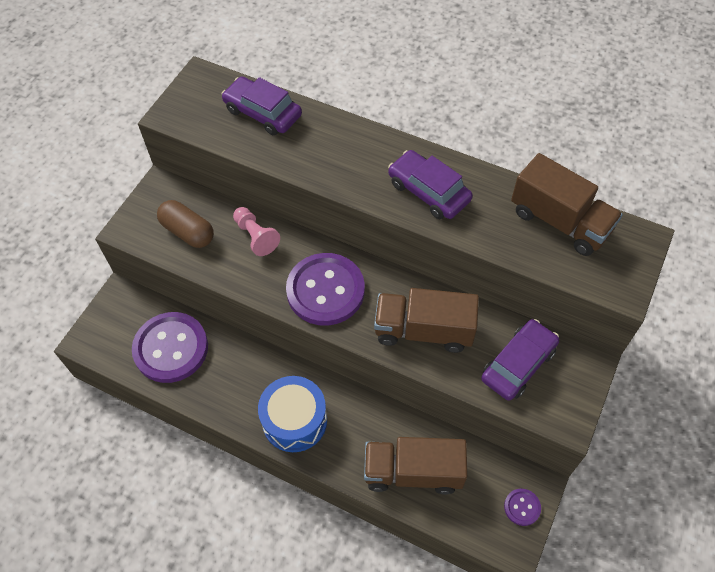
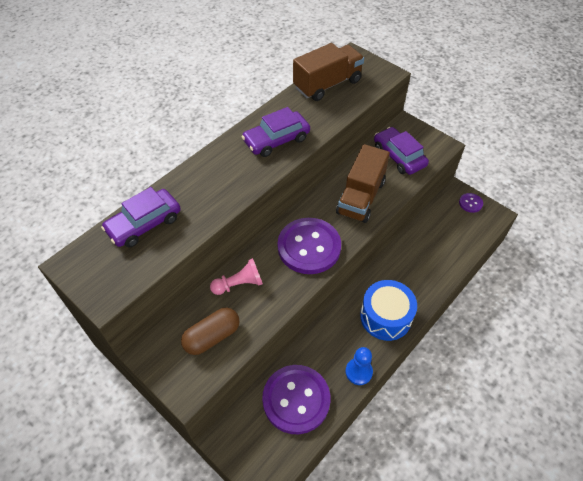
camera: 75 degrees left, 5 degrees down
brown truck [364,437,467,495] -> none
none -> blue pawn [346,347,373,385]

